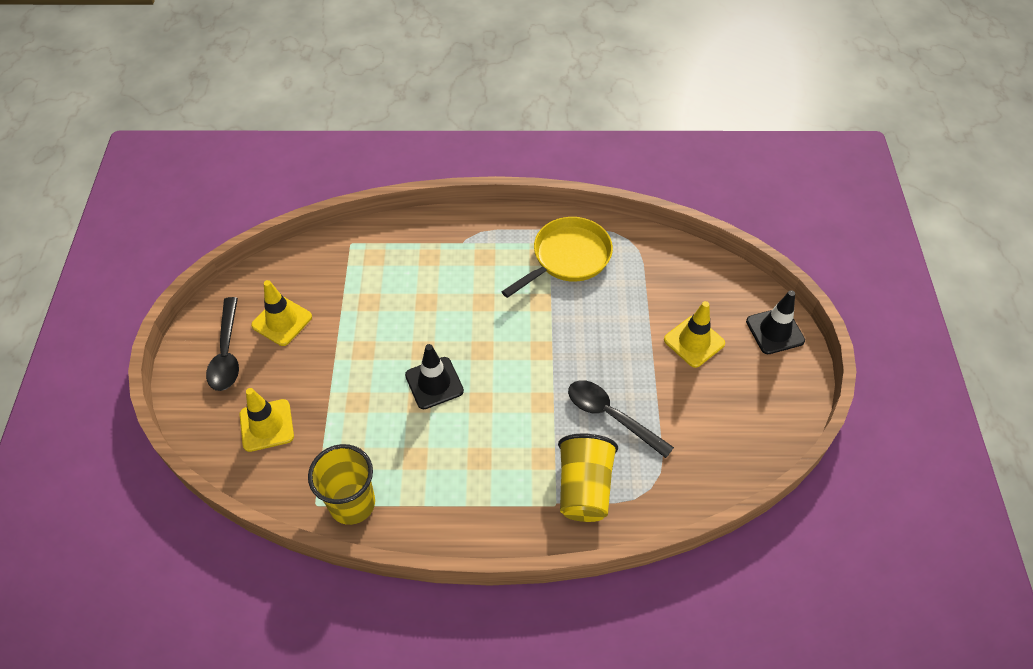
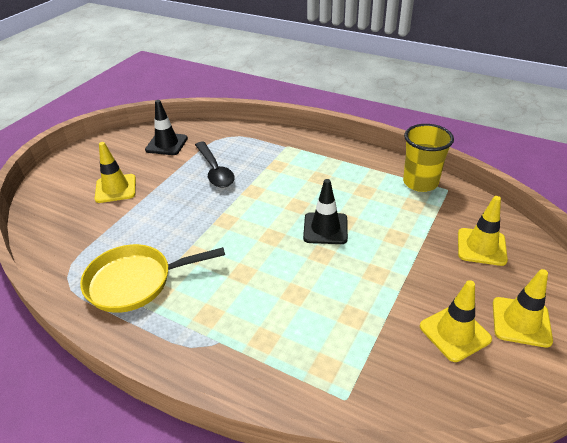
camera: 150 degrees left, 15 degrees down
black spoon [206,297,239,391] -> yellow traffic cone [493,269,553,348]
yellow cup [558,434,618,522] -> none
black traffic cone [746,290,805,354] -> black traffic cone moved to [145,100,188,155]

